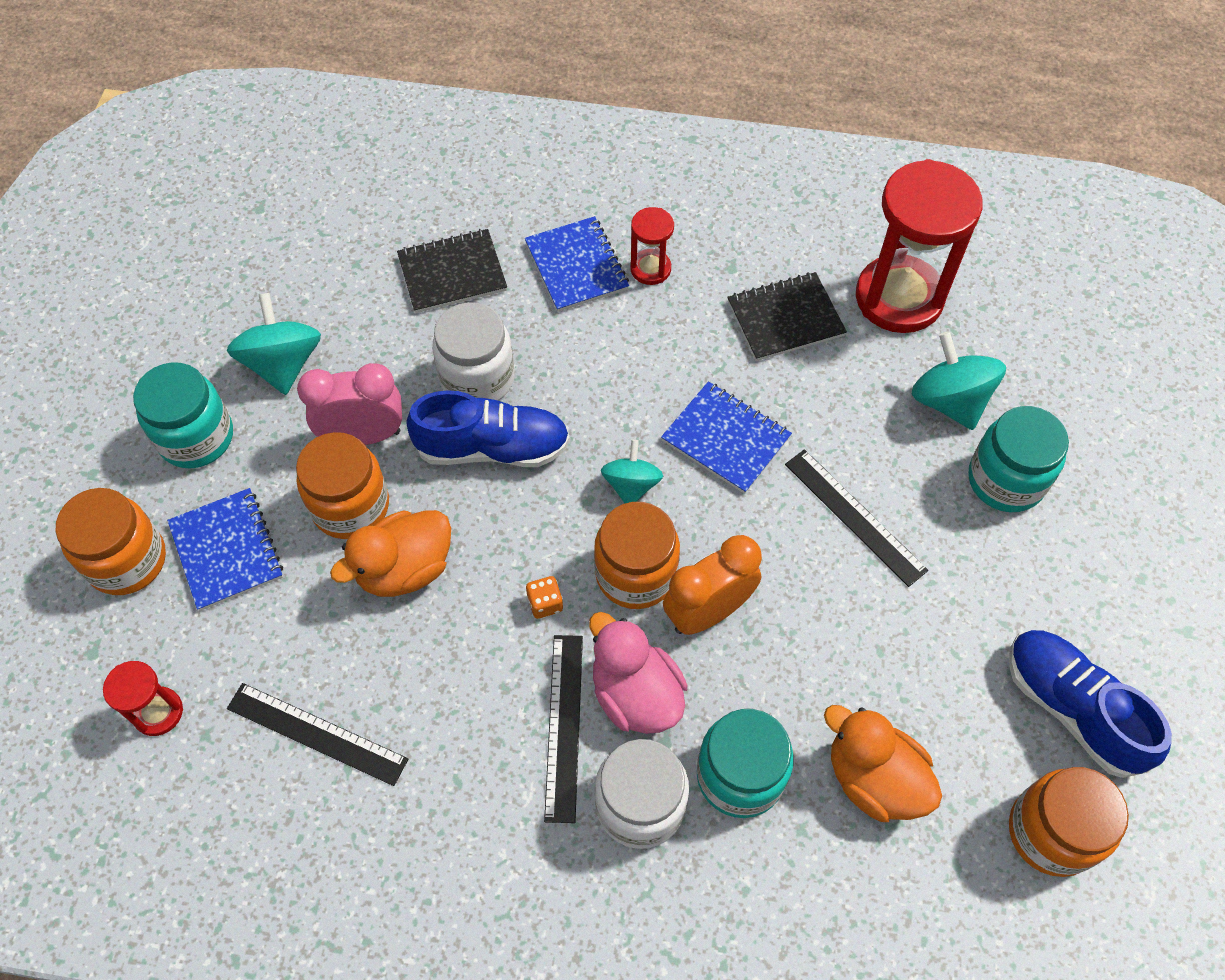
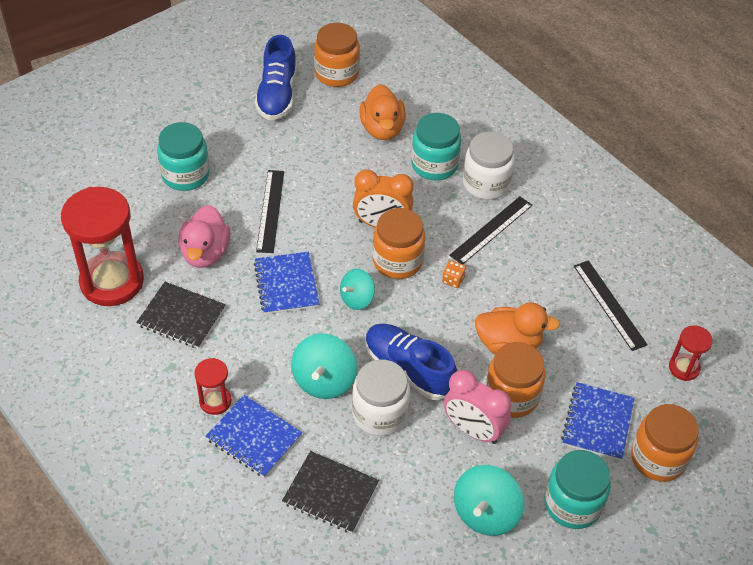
camera: 140 degrees left, 10 degrees down
blue notebook [525,216,629,312] -> blue notebook turned 75 degrees counterclockwise [205,395,302,478]
pink duck [589,612,688,734] -> pink duck moved to [178,205,230,268]
turquoise spinning top [912,331,1006,430] -> turquoise spinning top moved to [291,333,357,399]

